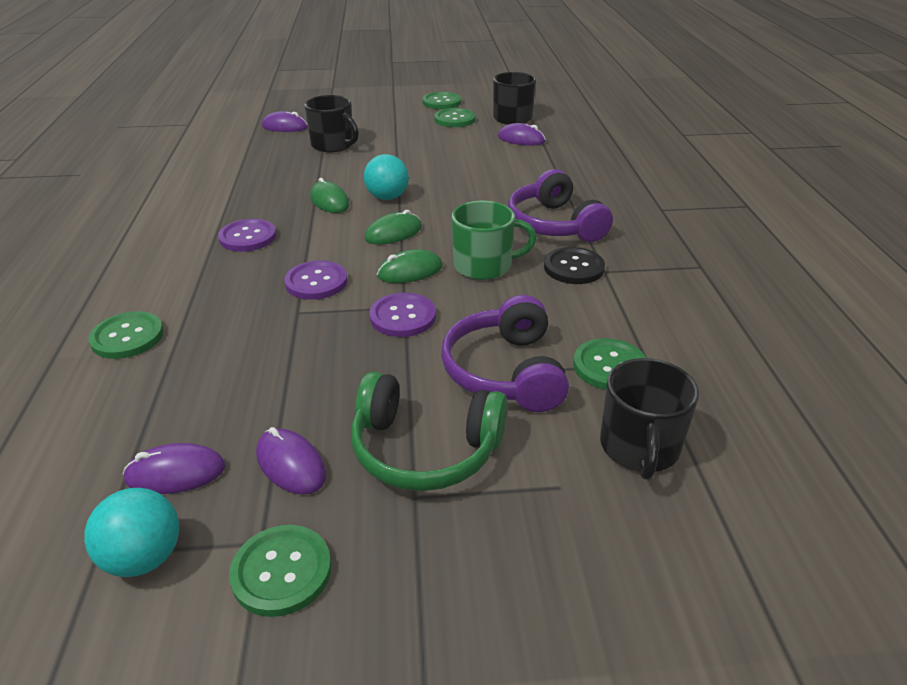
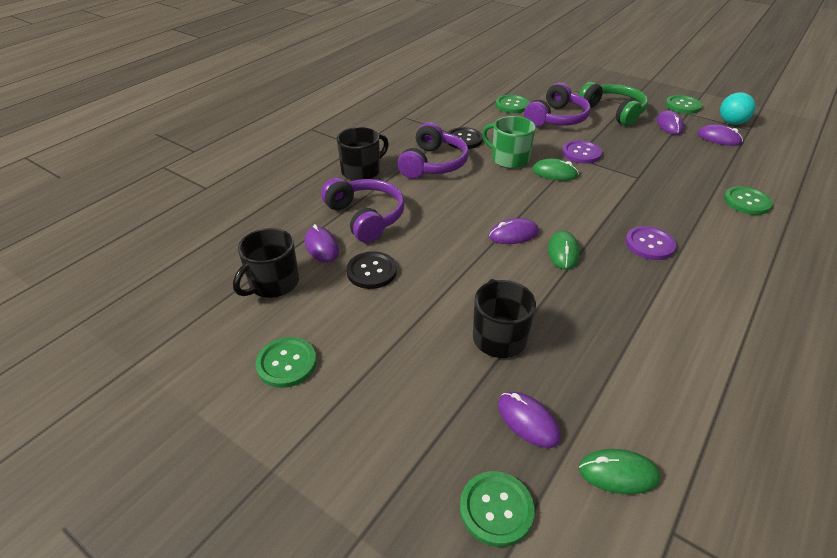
camera: 140 degrees left, 5 degrees up
purple button [284,260,347,300] -> none
turquoise ball [364,154,409,200] -> purple mouse [488,218,539,244]
green mouse [365,210,422,244] -> green mouse moved to [579,449,660,494]
green button [434,108,475,127] -> green button moved to [460,471,535,547]
black mug [600,358,699,480] -> black mug moved to [337,127,389,181]
none -> purple headphones [321,178,405,243]
none -> black button [346,251,397,289]

